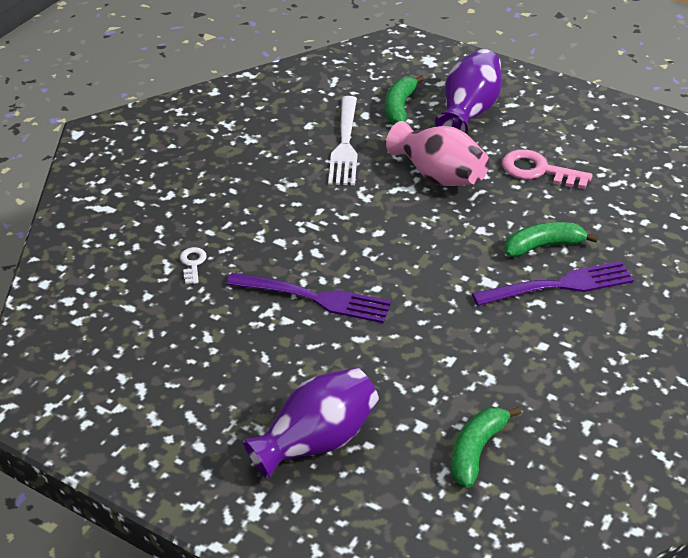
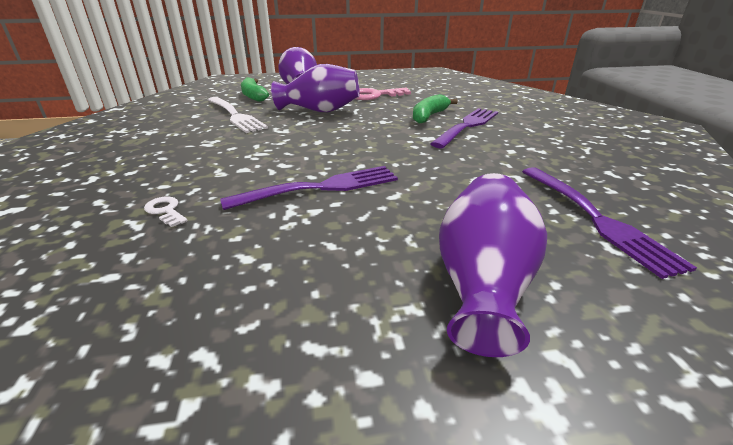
camera: 40 degrees left, 10 degrees down
pink vase [386,121,489,186] -> purple vase [271,64,360,112]
green banana [451,406,521,488] -> purple fork [522,167,697,279]

